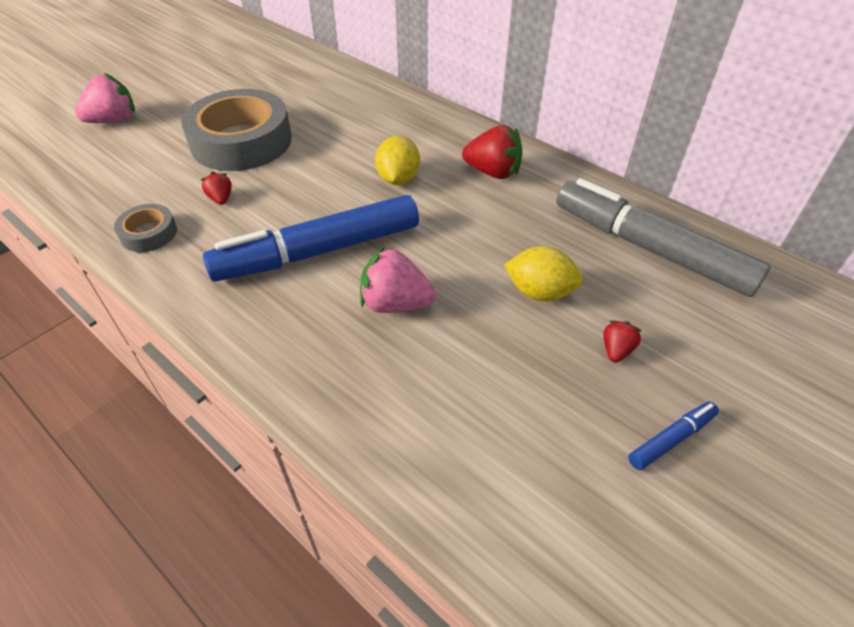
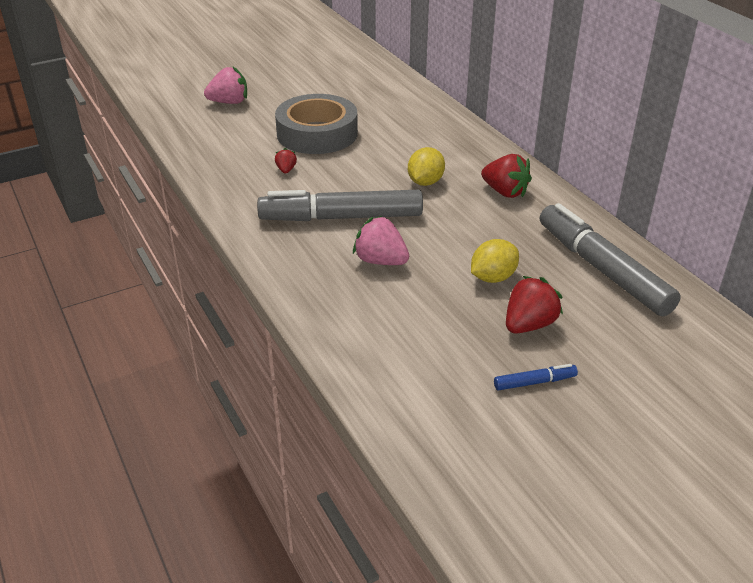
camera: 20 degrees right, 10 degrees down
grey tape [114,204,177,252] -> none
blue marker [203,195,419,282] -> grey marker [257,190,423,221]
yellow lemon [504,246,583,301] -> yellow lemon turned 75 degrees counterclockwise [471,239,519,283]
red strawberry [603,320,642,362] -> red strawberry [506,276,563,334], size x1.88

